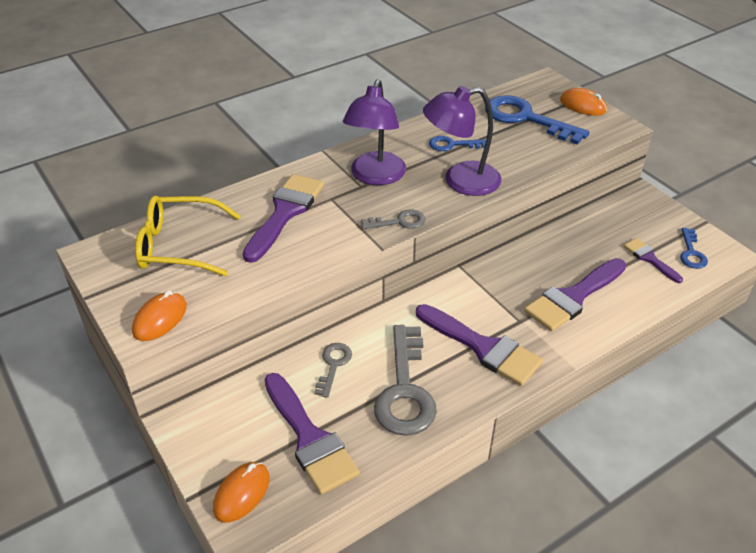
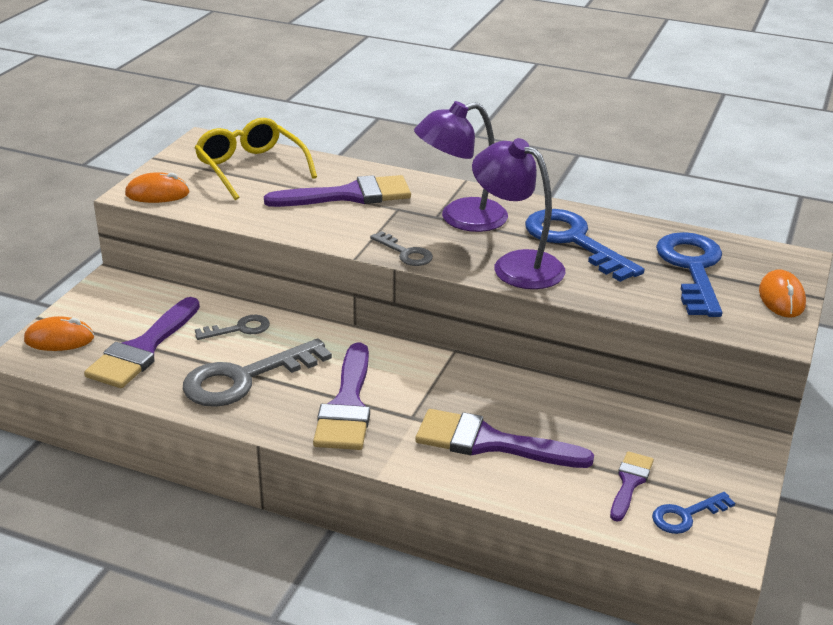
camera: 55 degrees right, 10 degrees down
blue key [429,136,486,151] -> blue key [525,209,644,282], size x1.96

